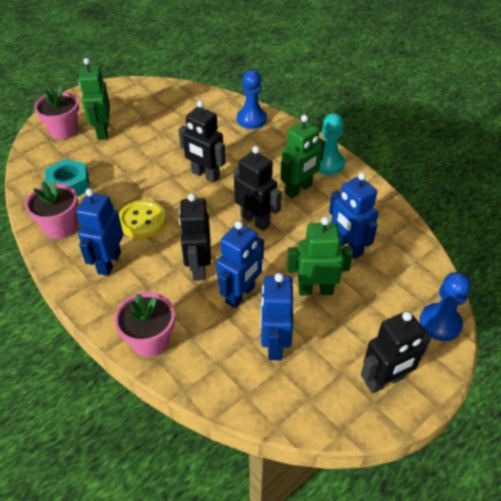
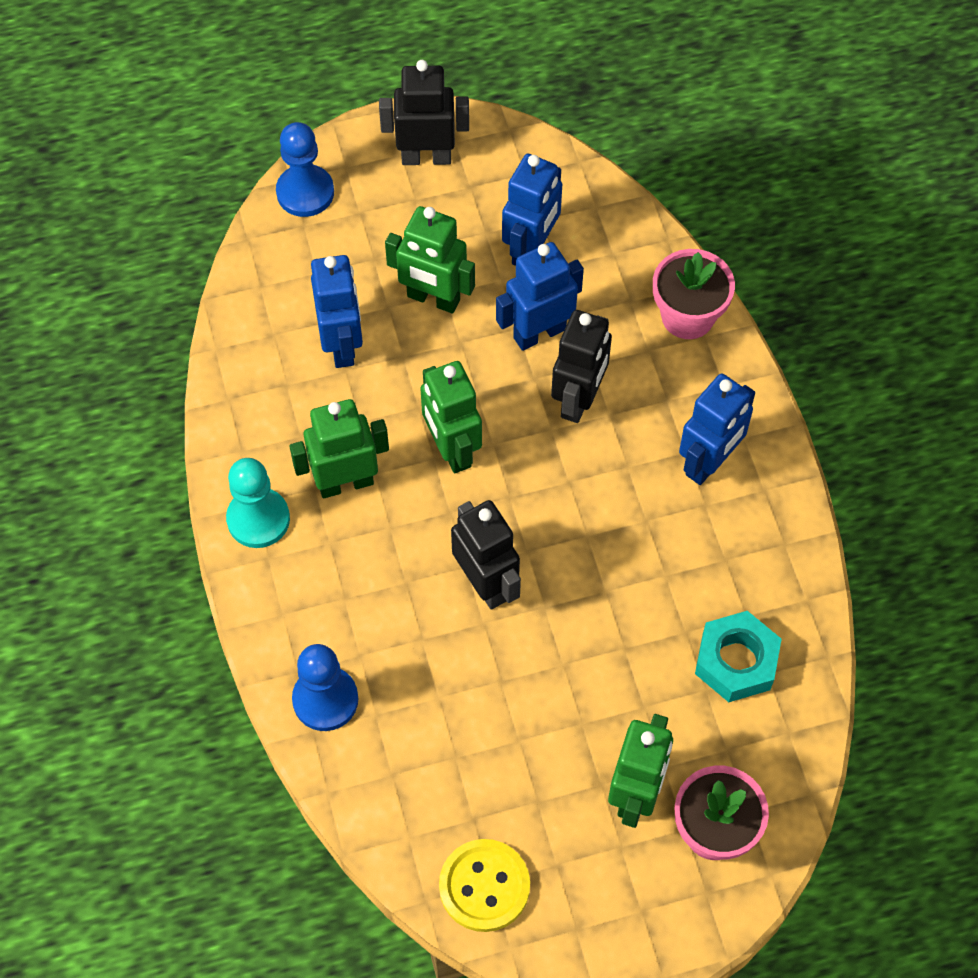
camera: 155 degrees left, 15 degrees up
pink flower pot [25,180,78,239] -> none
yellow button [119,200,166,238] -> yellow button moved to [439,839,530,932]
black robot [234,146,282,231] -> green robot [420,361,482,473]

